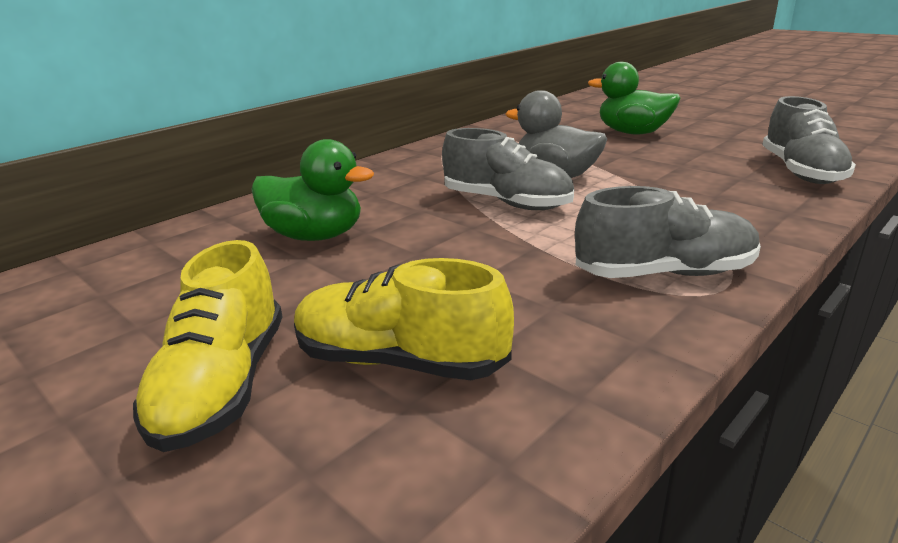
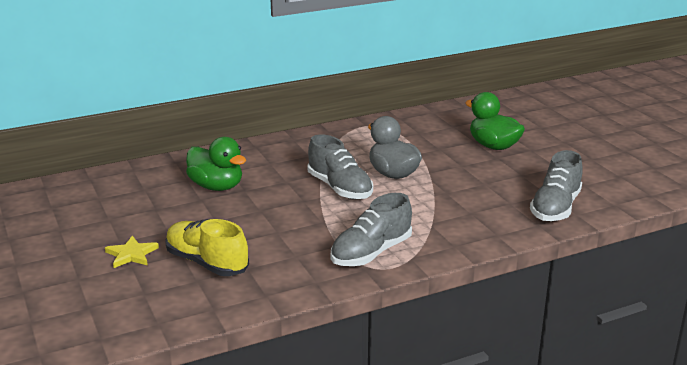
camera: 20 degrees right, 0 degrees up
yellow shoe [133,240,283,452] -> yellow star [105,236,159,268]
grey shoe [575,186,761,278] -> grey shoe turned 120 degrees clockwise [331,193,412,266]

